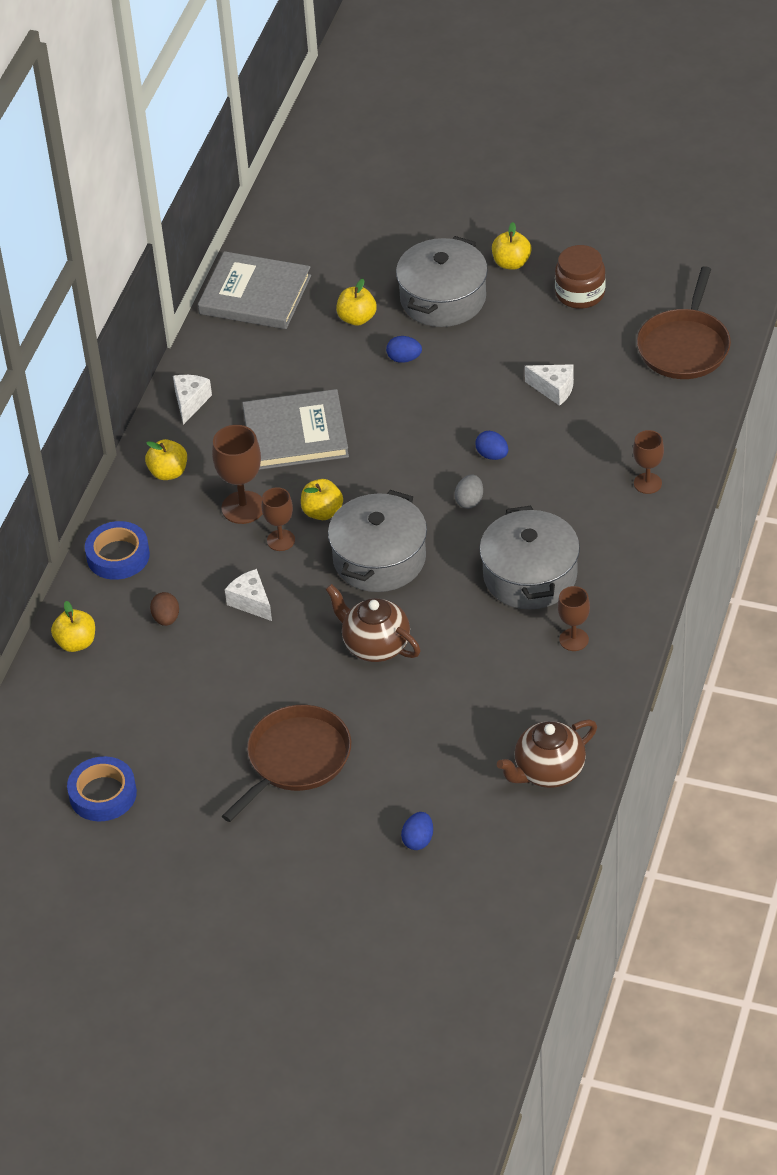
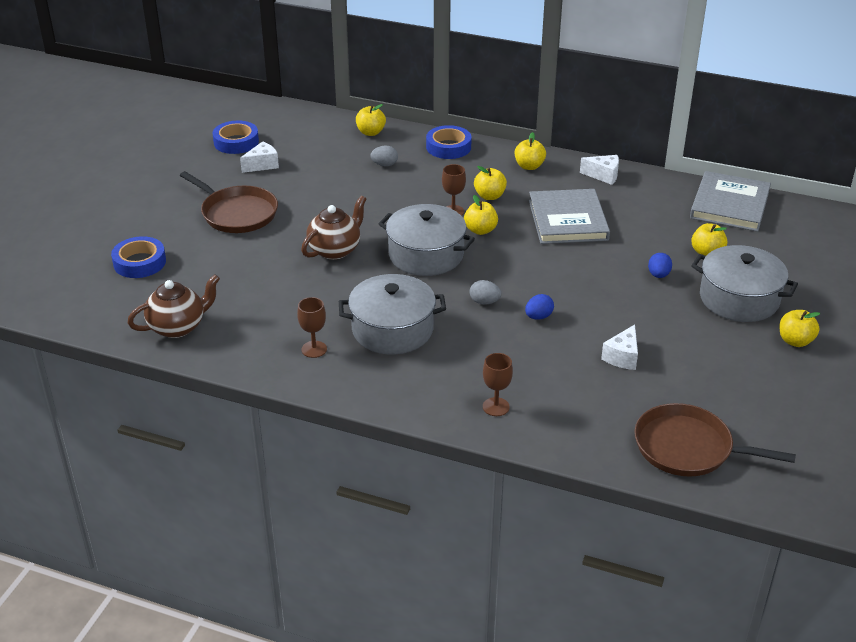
camera: 90 degrees right, 10 degrees down
brown egg [150,592,179,626] -> grey egg [370,146,398,166]
brown goblet [212,425,263,524] -> yellow apple [474,166,507,200]
white cheese [225,569,272,621] -> white cheese moved to [240,141,279,173]
blue egg [401,812,433,850] -> blue tape [111,236,166,278]
brown teapot [497,719,597,788] -> brown teapot turned 90 degrees clockwise [127,274,220,338]
brown jar [555,245,606,309] -> none

